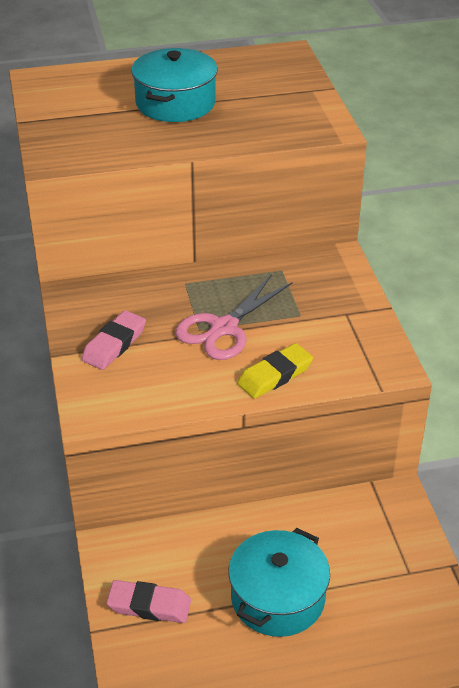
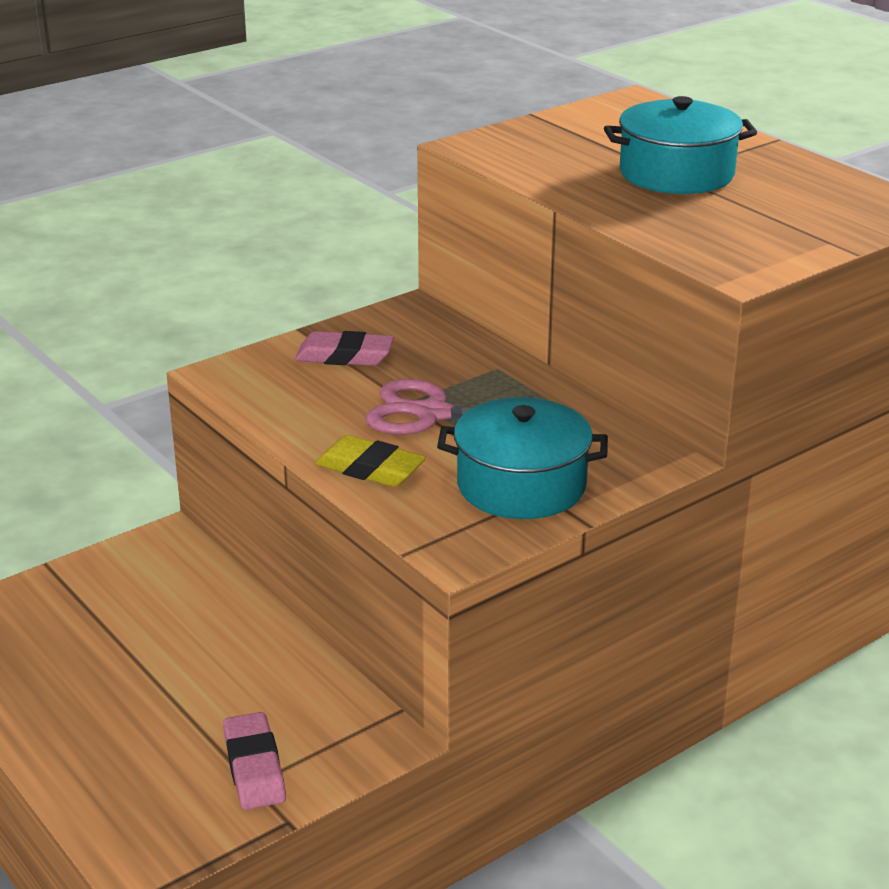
camera: 65 degrees right, 10 degrees down
pink eraser [106,580,191,623] -> pink eraser moved to [223,712,286,810]
turquoise pot [228,528,330,637] -> turquoise pot moved to [437,397,608,519]

